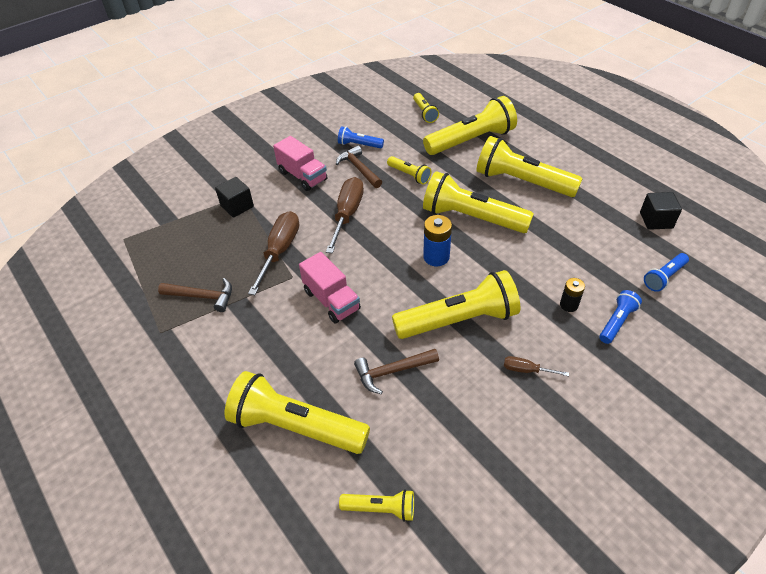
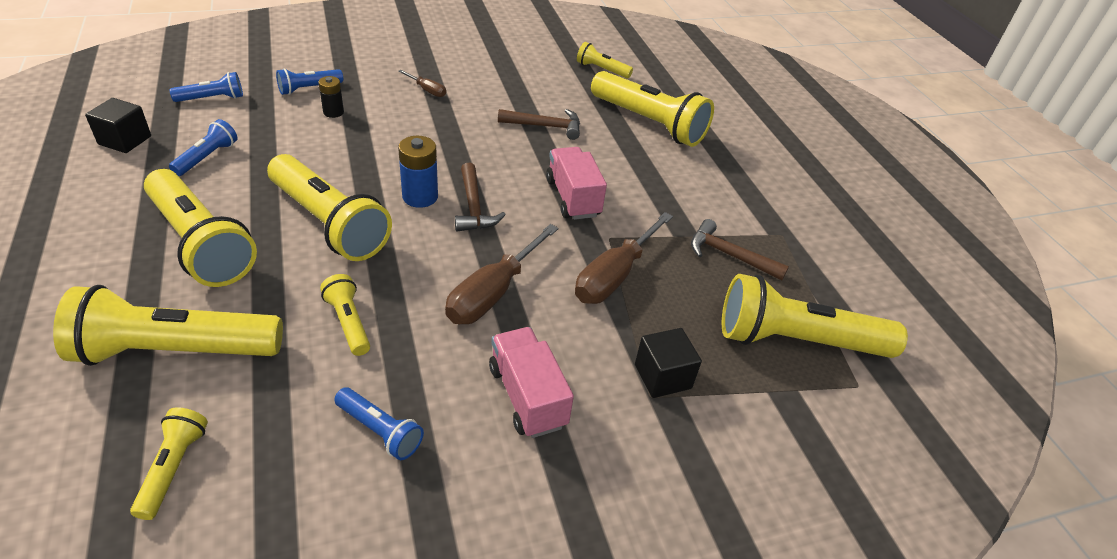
camera: 165 degrees left, 5 degrees down
brown hammer [336,145,382,188] -> brown hammer moved to [455,163,506,232]
yellow flashlight [392,270,520,339] -> yellow flashlight moved to [722,274,908,358]
none -> blue flashlight [169,119,237,176]

